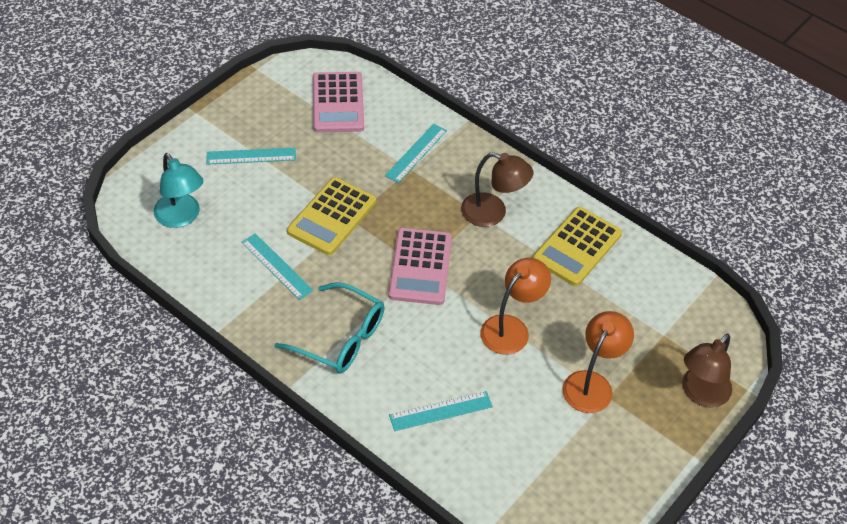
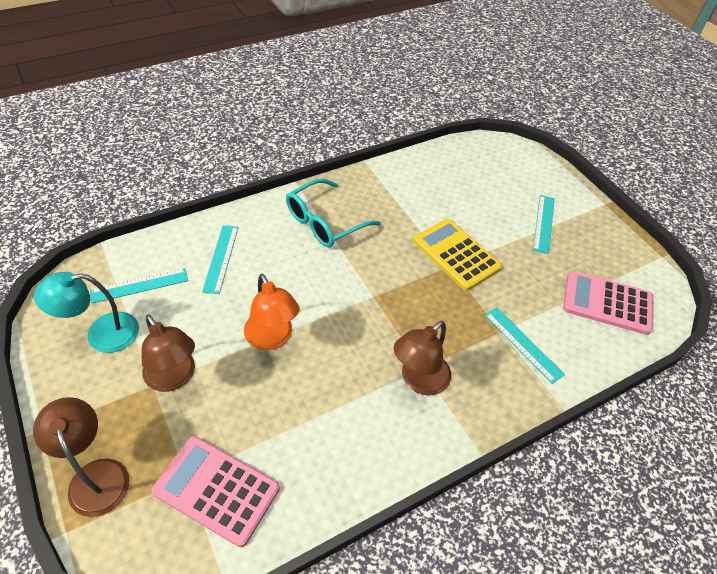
camera: 110 degrees right, 0 degrees up
turquoise lamp [154,153,204,228] -> turquoise lamp moved to [34,272,139,353]
turquoise ruler [241,233,313,300] -> turquoise ruler moved to [90,268,188,303]
pink calculator [388,228,452,305] -> pink calculator moved to [152,436,280,547]
yellow calculator [533,207,622,286] -> none
orange lamp [562,311,634,413] -> brown lamp [141,315,195,392]

